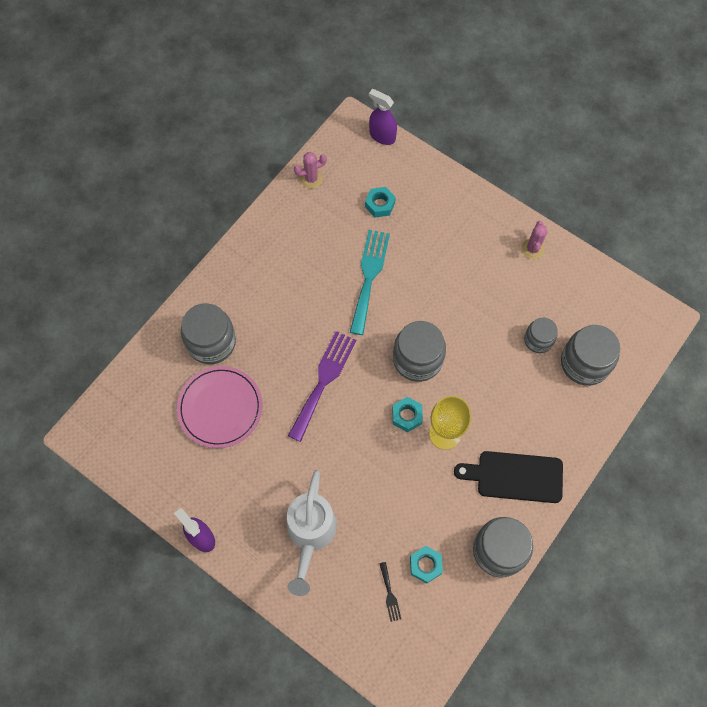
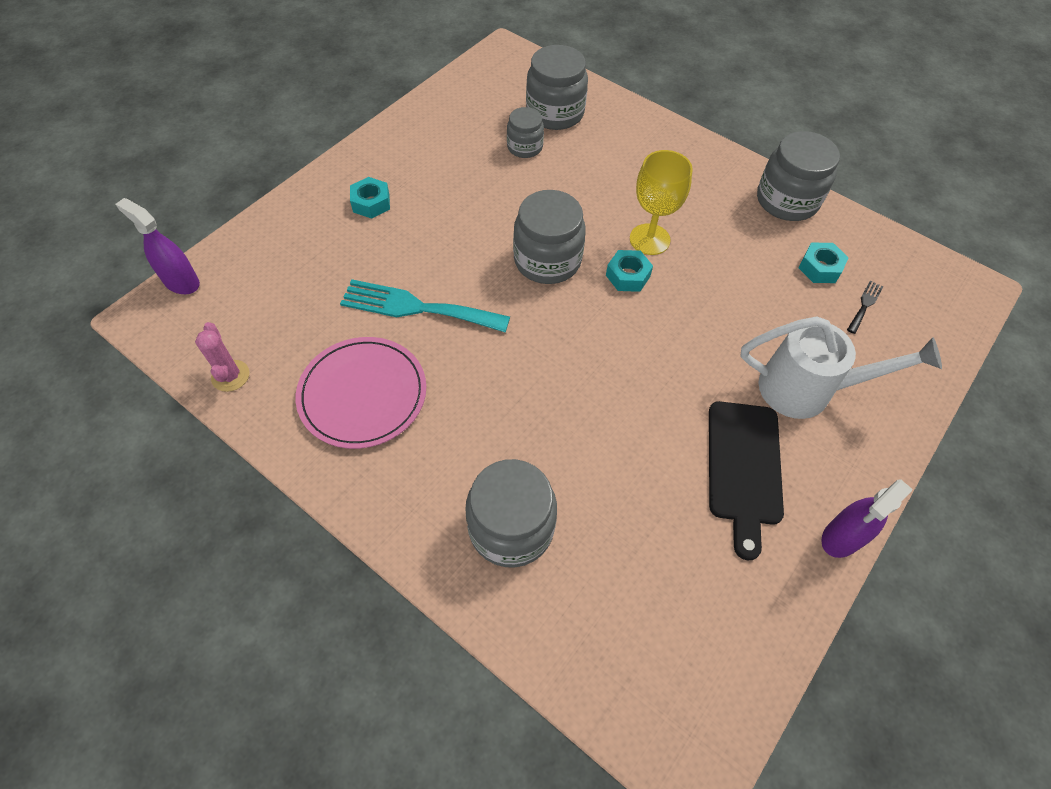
camera: 90 degrees left, 10 degrees down
pink plate [177,366,262,448] -> pink plate moved to [296,337,426,449]
purple fork [288,331,356,442] -> none
turquoise nut [365,187,396,218] -> turquoise nut moved to [350,177,390,219]
purple spray bottle [369,89,397,145] -> purple spray bottle turned 90 degrees clockwise [115,198,200,294]
black fork [379,562,401,622] -> black fork turned 45 degrees counterclockwise [847,281,883,334]
black cutting board [454,451,563,503] -> black cutting board moved to [709,401,784,560]
pink cactus [521,221,547,259] -> none

